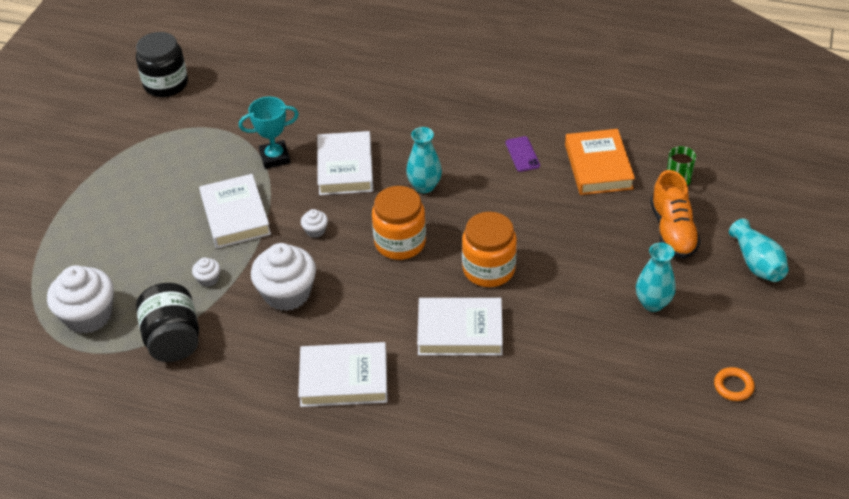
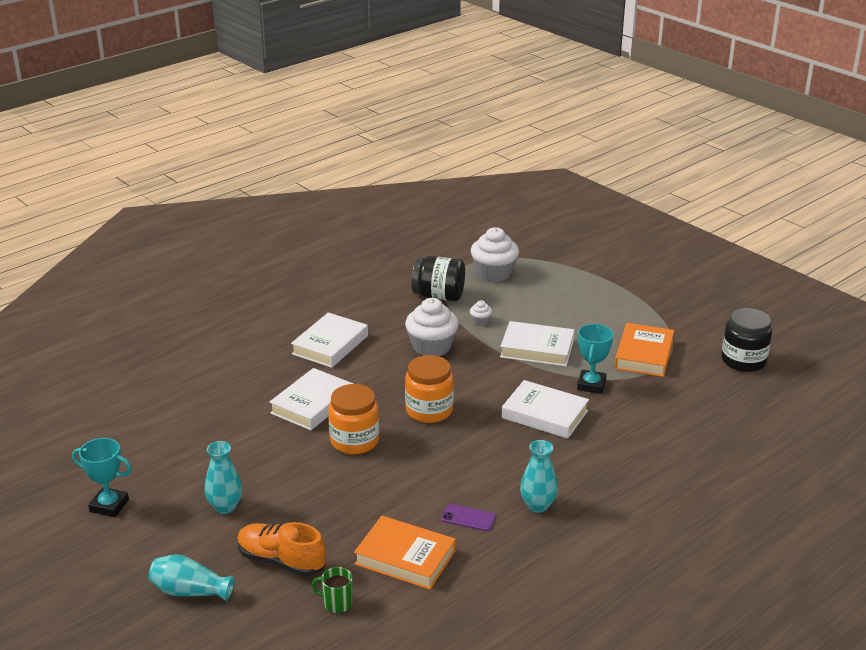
camera: 120 degrees right, 15 degrees down
white cupcake [301,209,328,238] -> none
turquoise vase [406,127,442,193] -> turquoise vase moved to [520,440,558,513]
orange ring [714,367,755,401] -> turquoise trophy [72,438,132,517]
none -> orange book [614,323,674,377]

